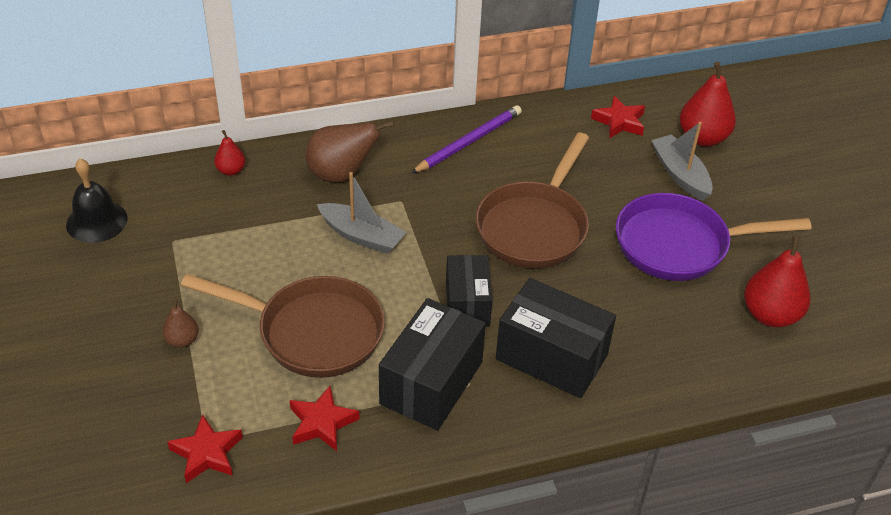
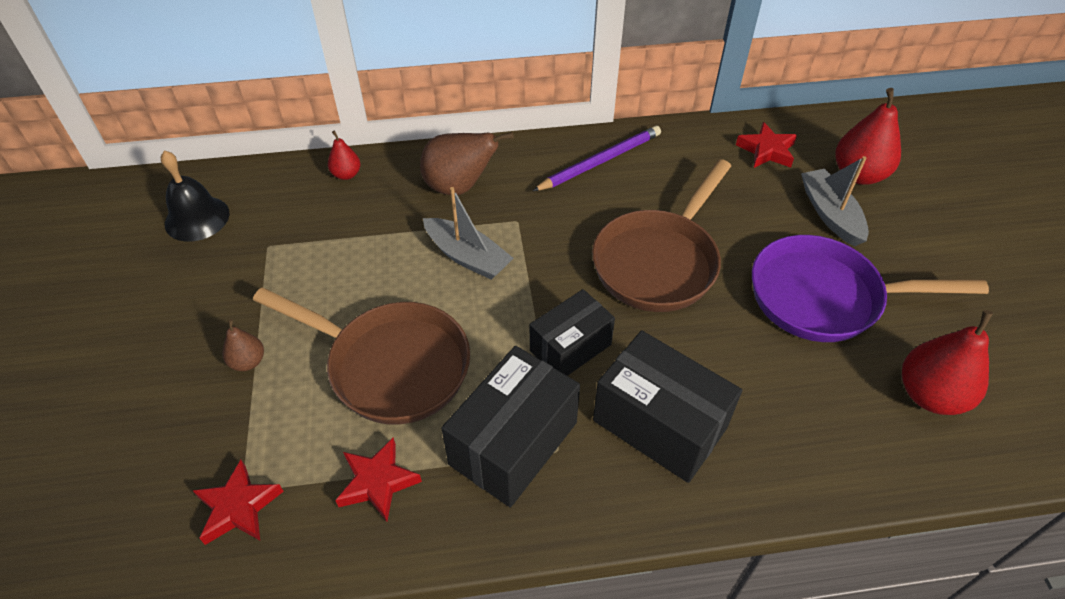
camera: 10 degrees right, 5 degrees up
black box [446,255,492,327] -> black box turned 45 degrees clockwise [530,289,615,376]

